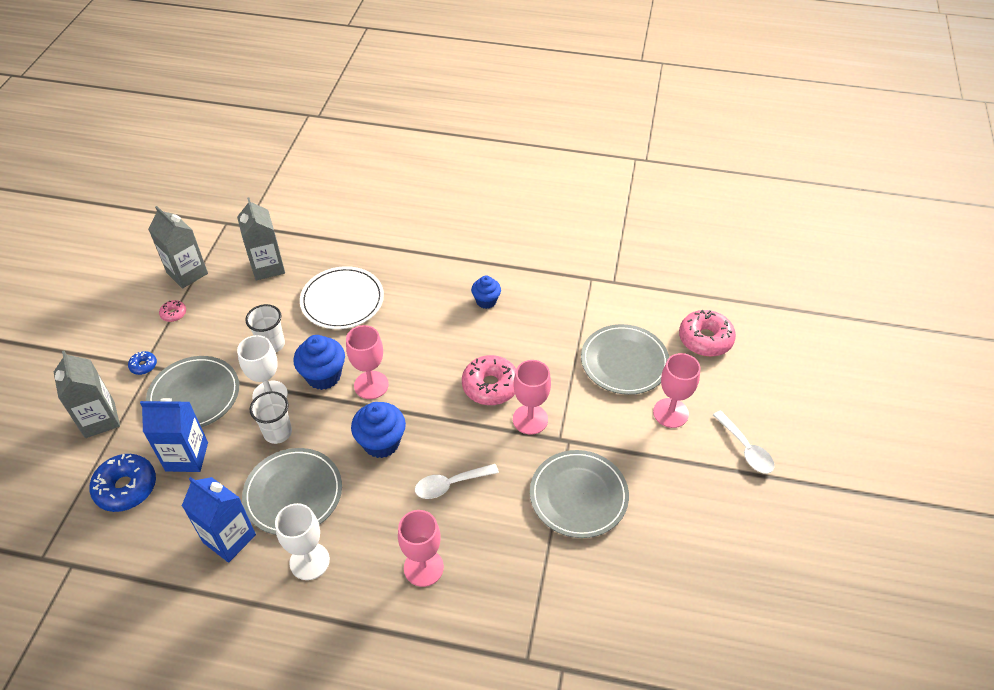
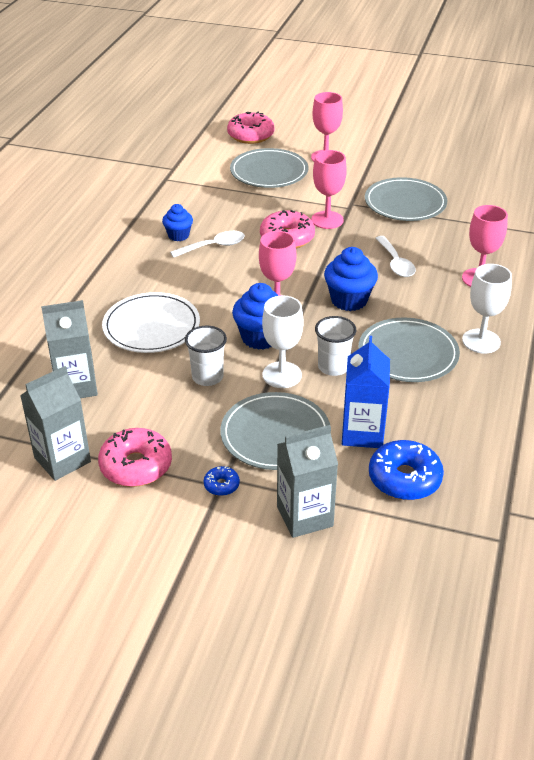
camera: 85 degrees left, 10 degrees down
pink donut [159,300,186,322] -> pink donut [98,428,172,487], size x2.06
blue carton [182,477,256,563] -> none
white spoon [713,410,774,474] -> white spoon moved to [170,231,245,258]

